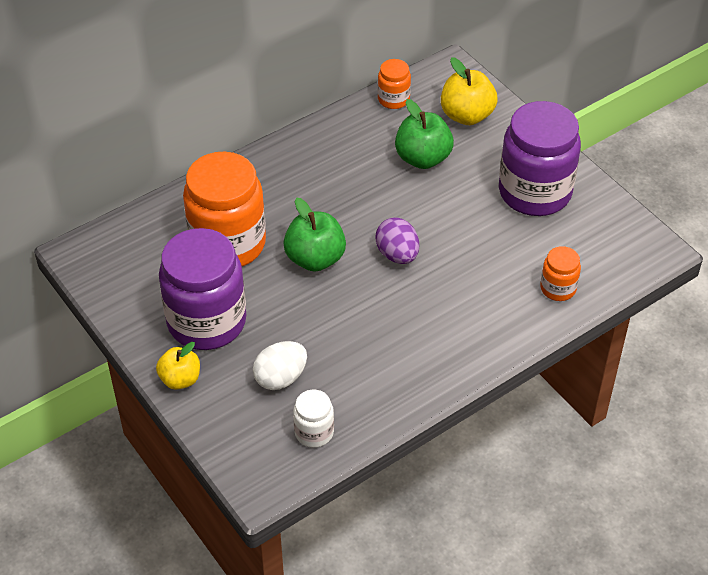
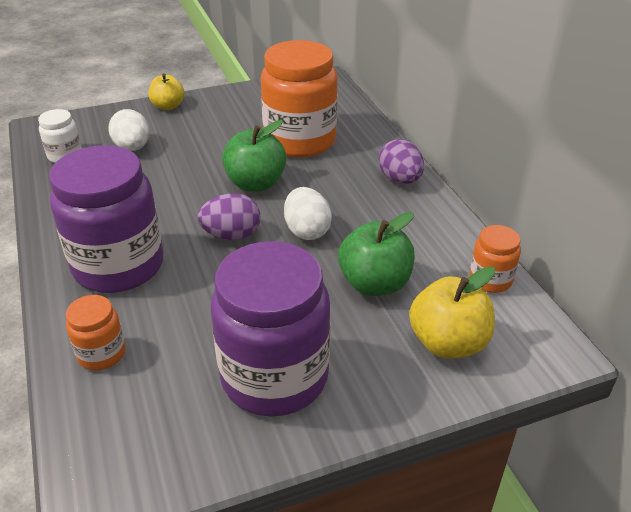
camera: 105 degrees right, 10 degrees down
purple jar [159,228,246,350] -> purple jar moved to [49,145,164,293]
none -> white egg [284,187,332,240]
none -> purple egg [379,139,424,184]

